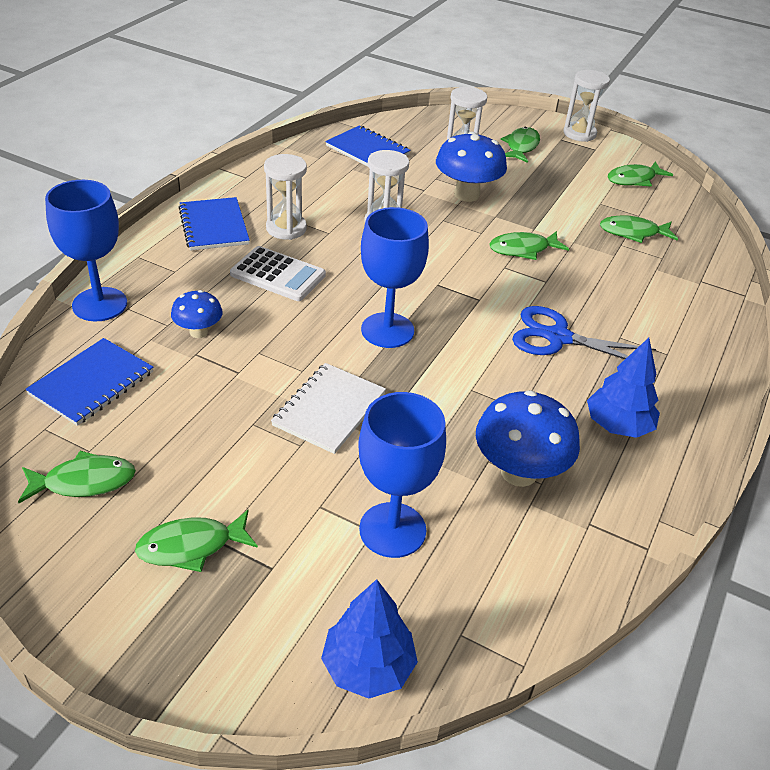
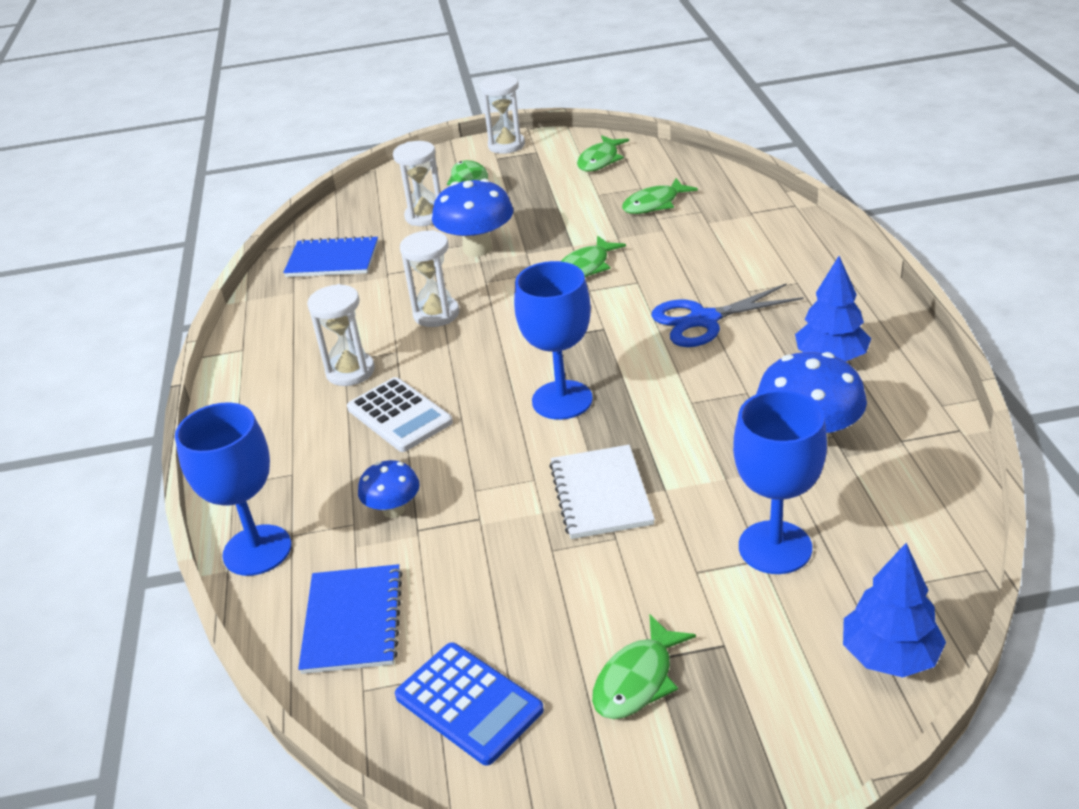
camera: 30 degrees left, 5 degrees down
green fish [18,451,136,503] -> blue calculator [395,642,544,766]
blue notebook [178,197,250,251] -> none
white calculator [230,246,326,301] -> white calculator turned 60 degrees clockwise [347,377,453,452]

